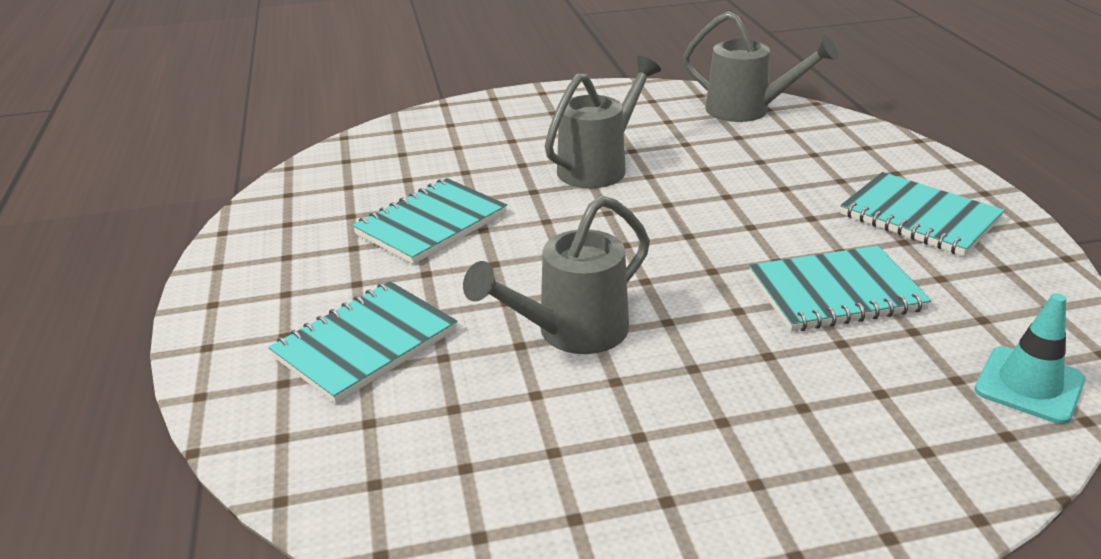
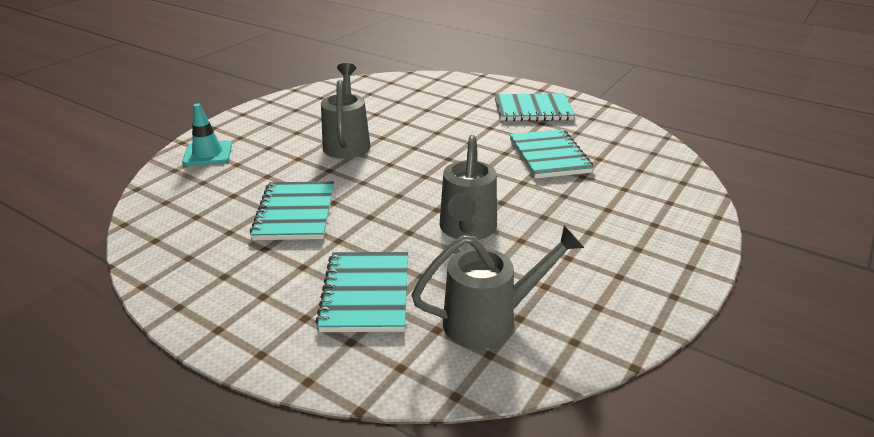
camera: 45 degrees left, 0 degrees up
grey watering can [683,11,838,122] -> grey watering can moved to [412,225,584,349]
turquoise notebook [749,246,931,331] -> turquoise notebook turned 45 degrees counterclockwise [510,129,594,179]
turquoise traffic cone [975,293,1085,424] -> turquoise traffic cone moved to [182,103,232,166]

